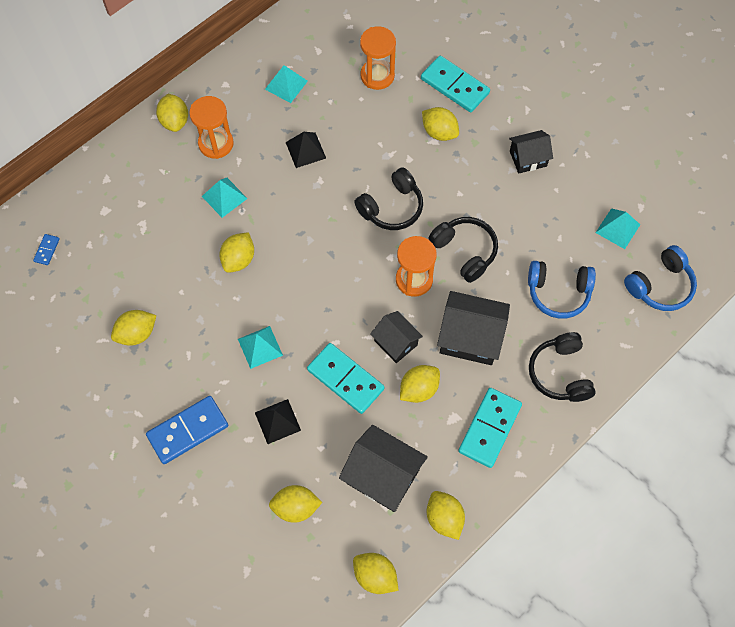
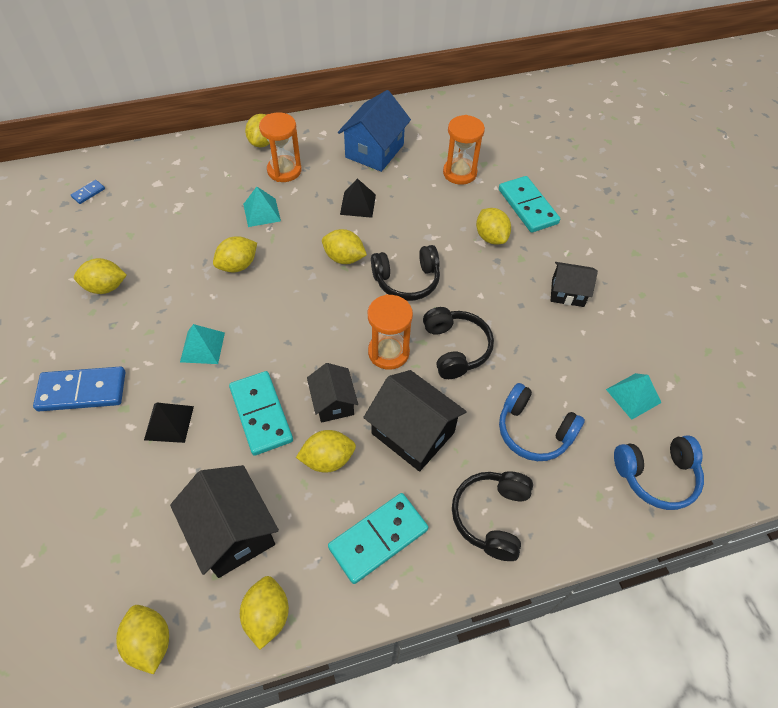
camera: 25 degrees right, 10 degrees down
turquoise pyramid [265,65,308,103] -> blue house [338,90,411,172]
yellow lemon [269,485,322,523] -> yellow lemon moved to [322,229,367,264]

